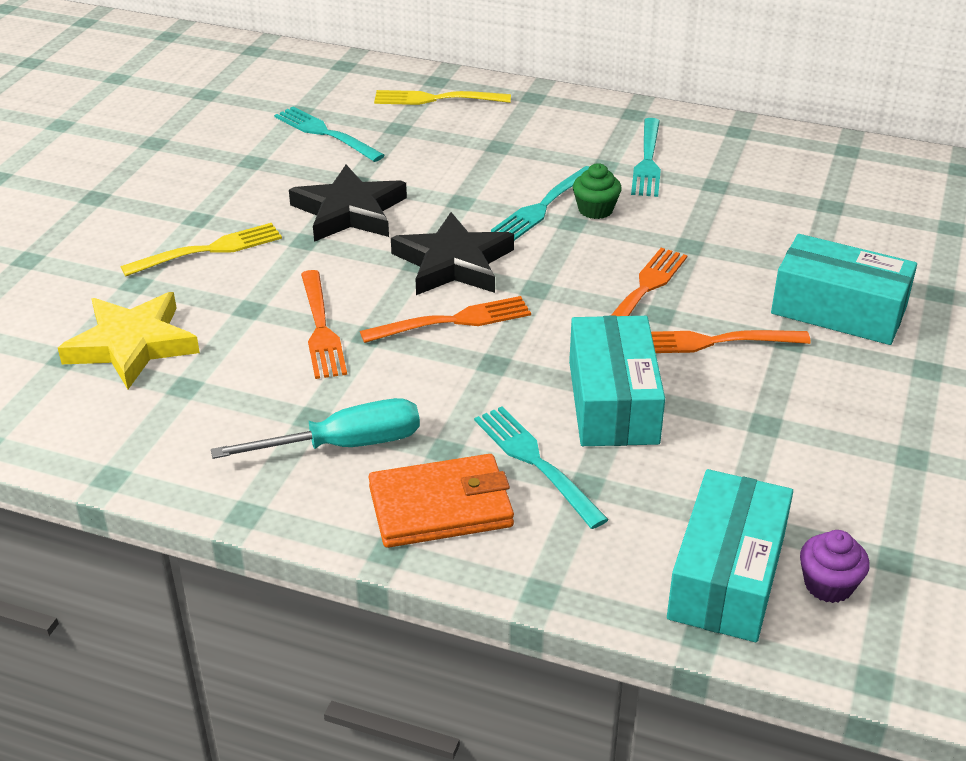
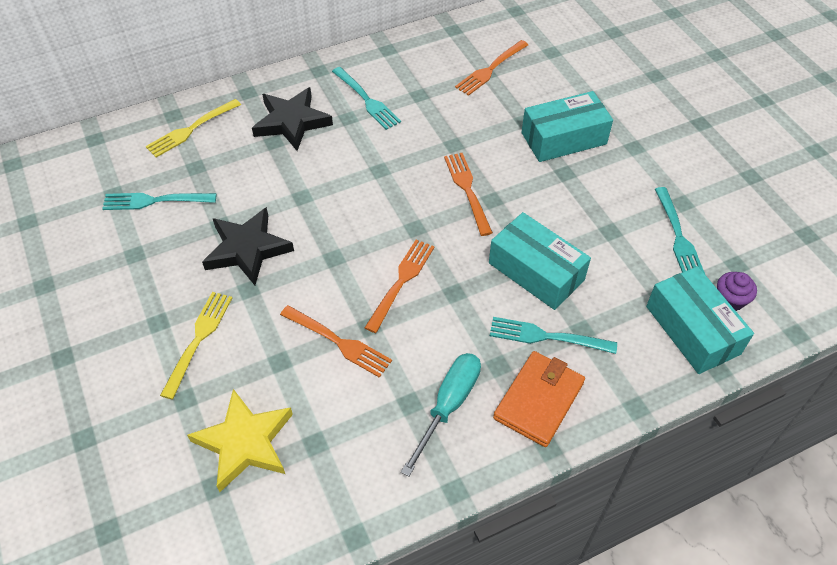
camera: 45 degrees left, 15 degrees up
black star [391,212,514,295] -> black star moved to [252,87,333,151]
turquoise fork [491,166,589,241] -> turquoise fork moved to [655,187,705,274]
green cupcake [573,163,622,219] -> none
orange fork [651,330,811,353] -> orange fork moved to [455,40,528,96]

